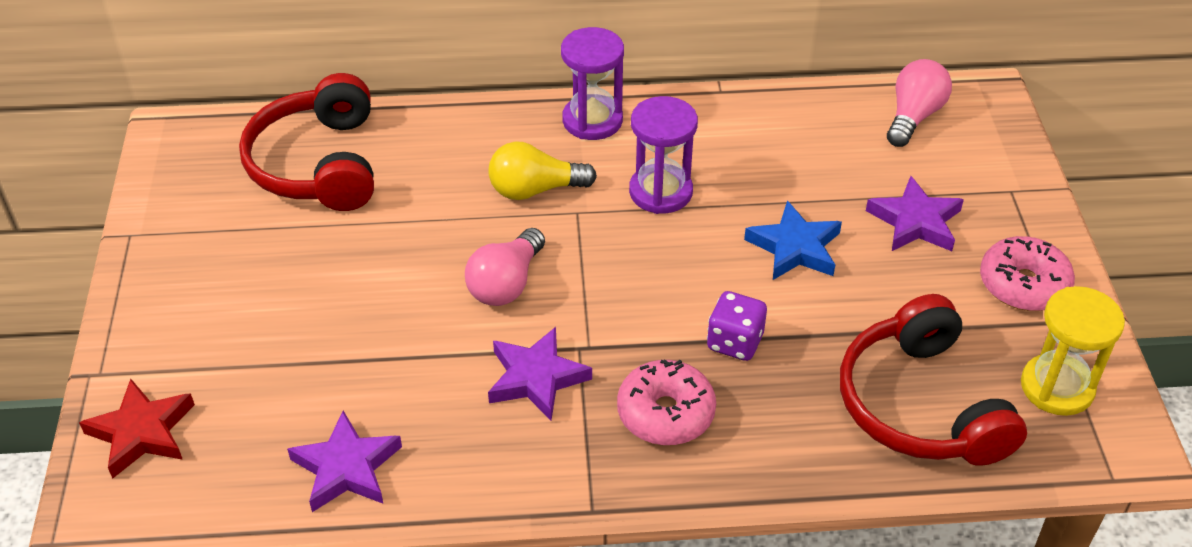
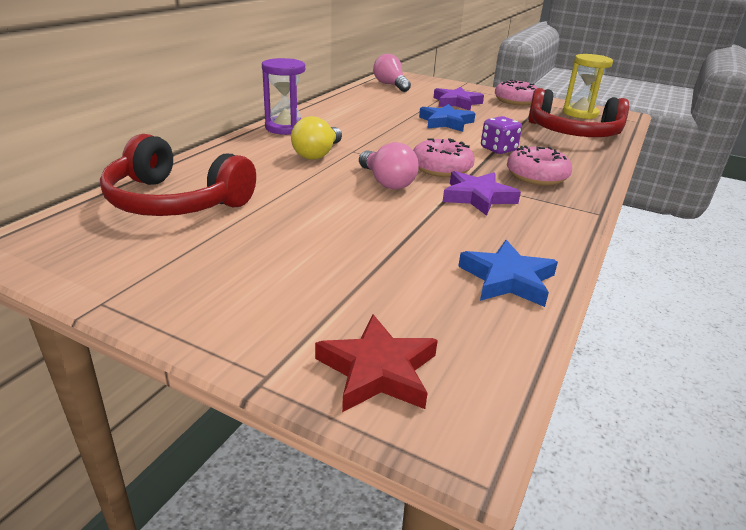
camera: 60 degrees left, 15 degrees down
purple star [287,411,402,512] -> blue star [458,240,558,307]
purple hourglass [629,96,698,214] -> none
none -> pink donut [413,138,475,177]

